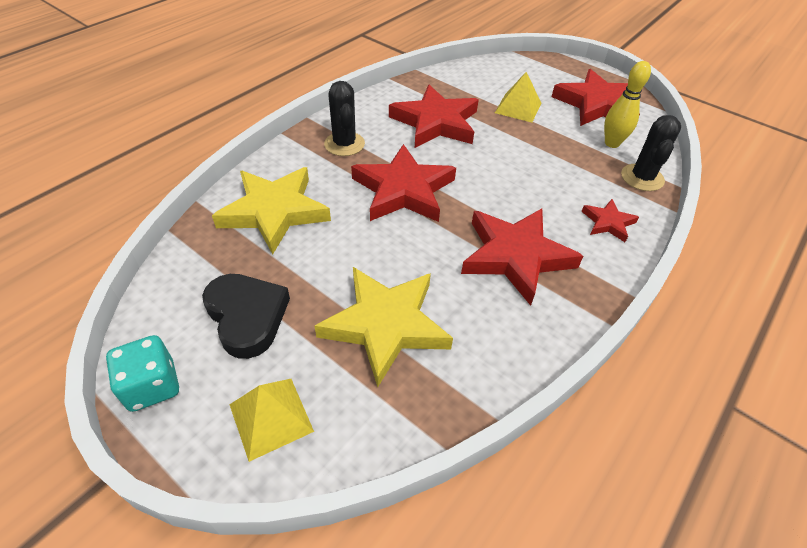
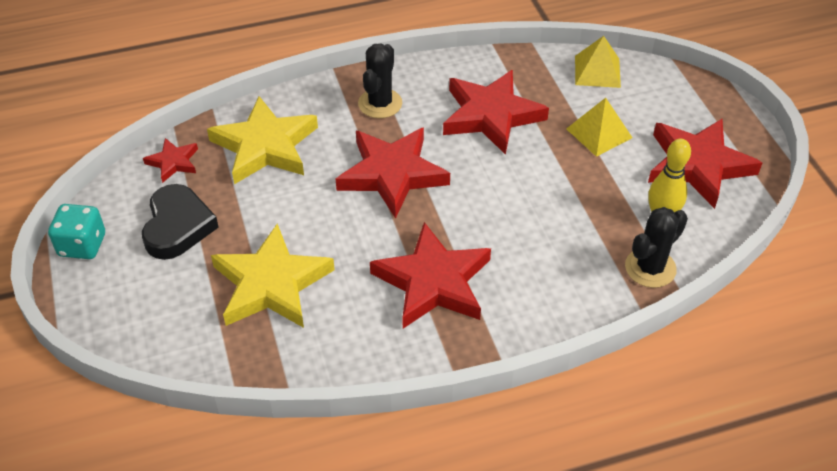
camera: 35 degrees right, 0 degrees up
yellow pyramid [229,379,314,462] -> yellow pyramid moved to [575,36,621,88]
red star [581,199,639,242] -> red star moved to [143,138,198,183]

